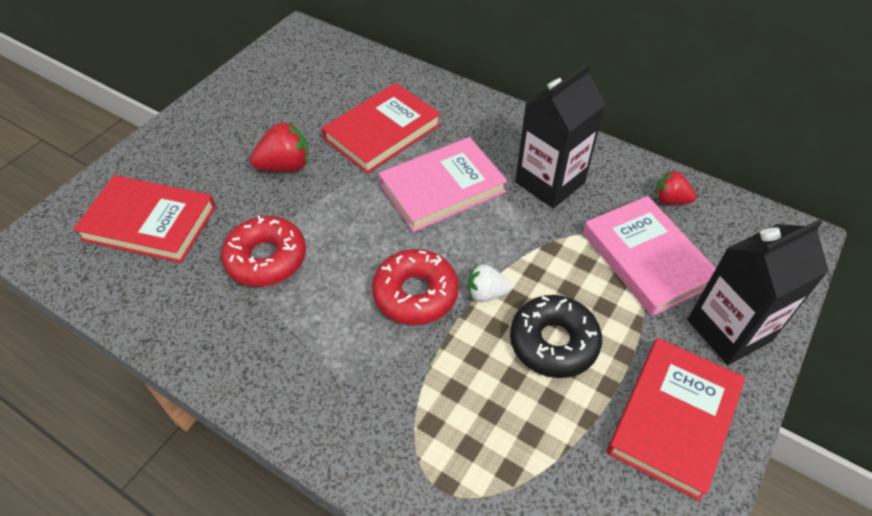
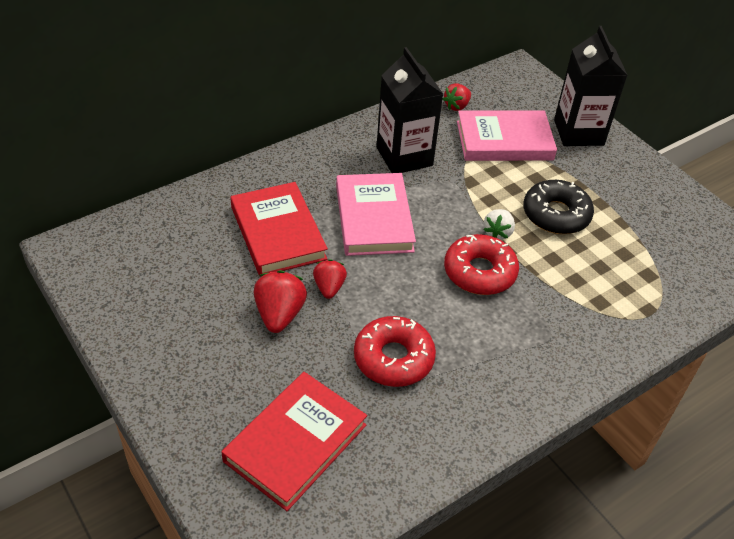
camera: 70 degrees left, 5 degrees down
red book [607,338,745,501] -> none
none -> red strawberry [313,259,347,299]

